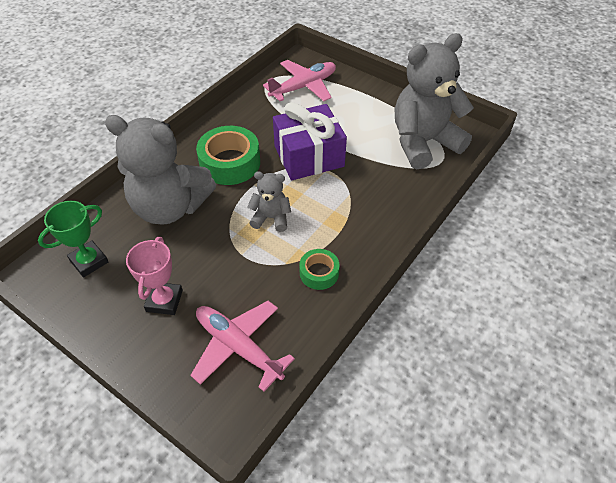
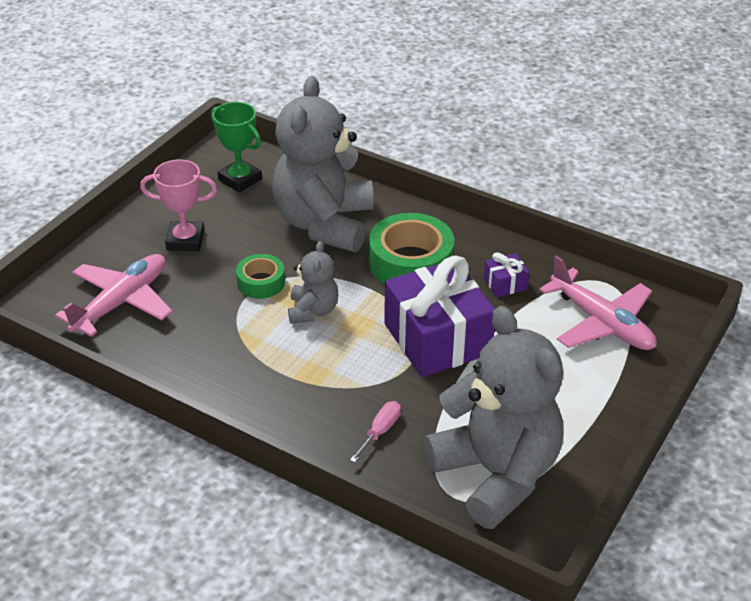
camera: 85 degrees right, 10 degrees down
green tape [299,249,339,290] -> green tape moved to [236,254,285,299]
none -> pink screwdriver [350,401,401,463]
none -> purple gift [484,252,529,297]

